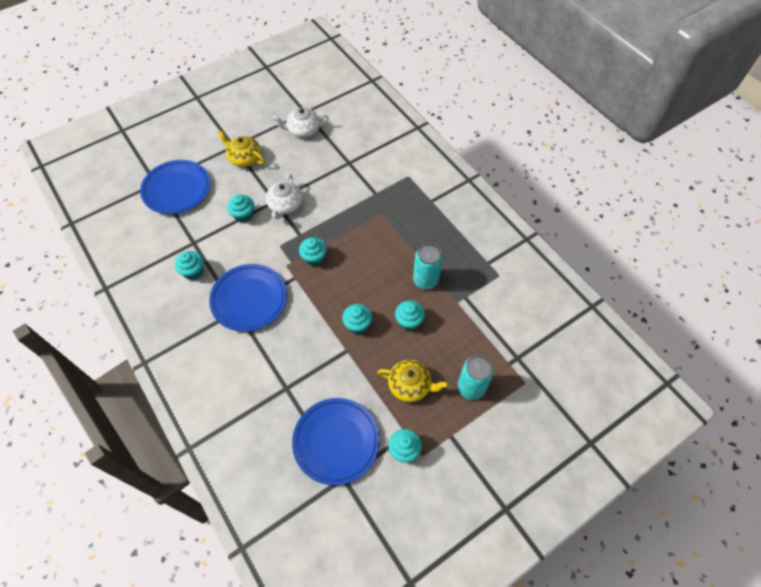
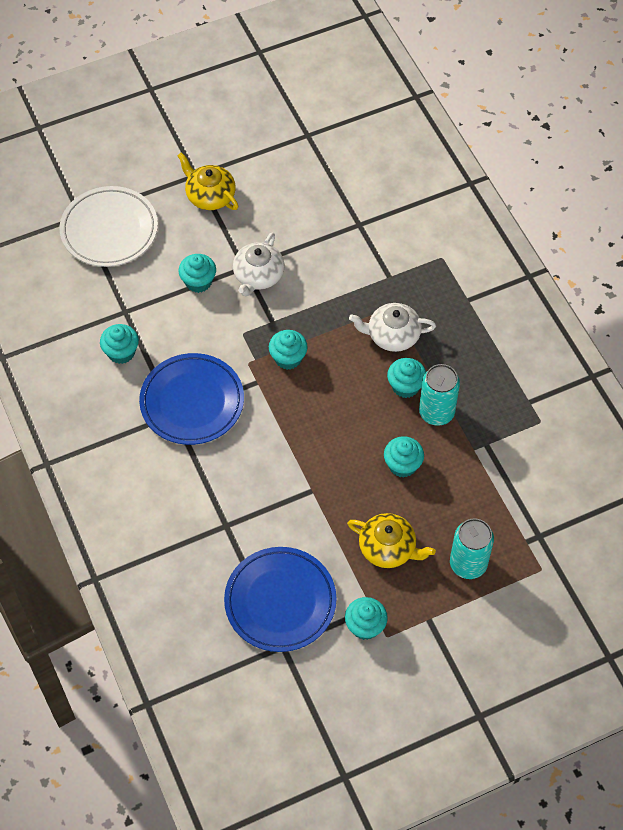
camera: 10 degrees right, 0 degrees up
blue plate [140,160,210,214] -> white plate [60,186,158,267]
white teapot [272,108,329,138] -> white teapot moved to [349,303,436,352]
turquoise cupcake [342,304,372,334] -> turquoise cupcake moved to [387,358,426,398]

